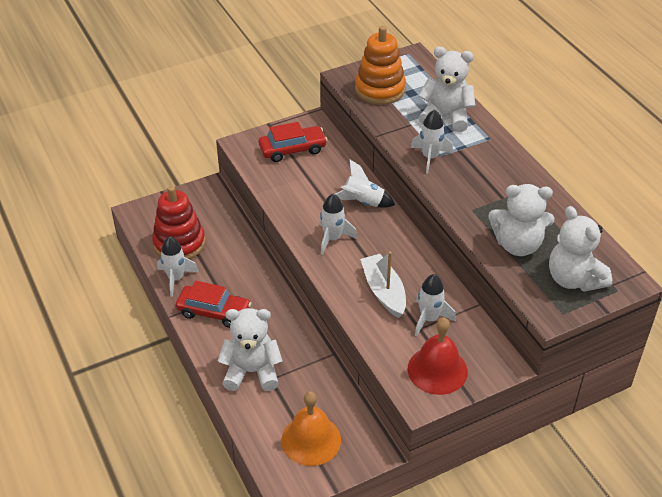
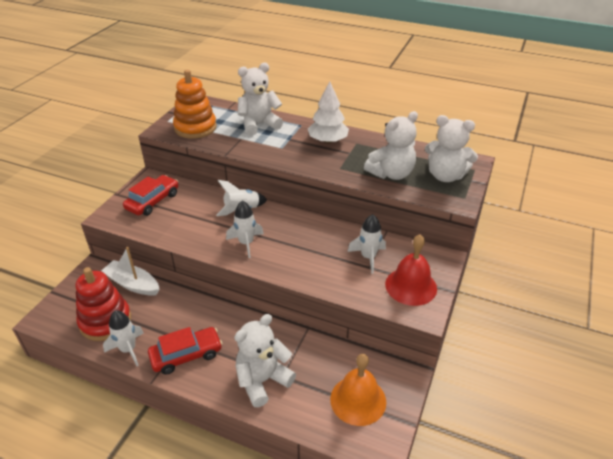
camera: 40 degrees left, 5 degrees down
white boat [360,252,406,318] -> white boat moved to [101,247,159,296]
white rocket [411,110,453,174] -> none
none -> white tree [308,81,349,143]

